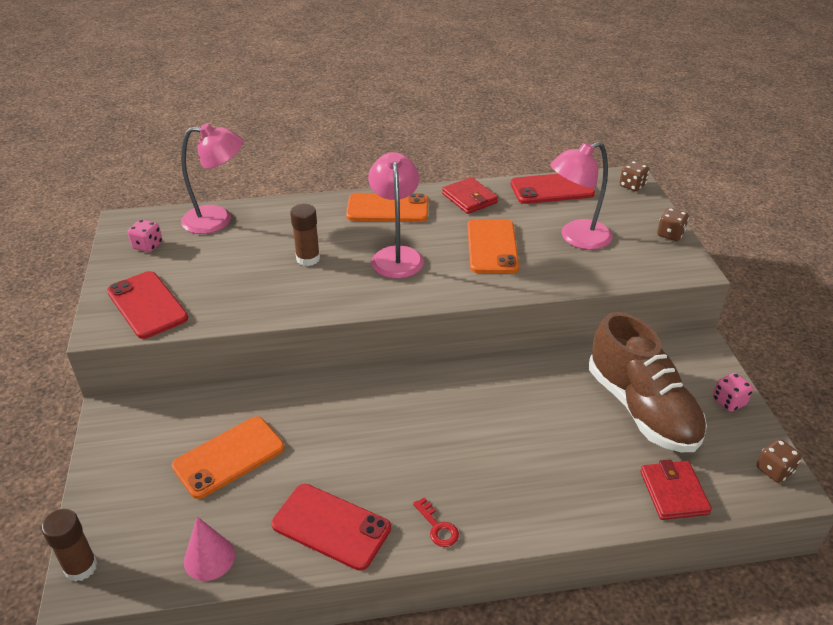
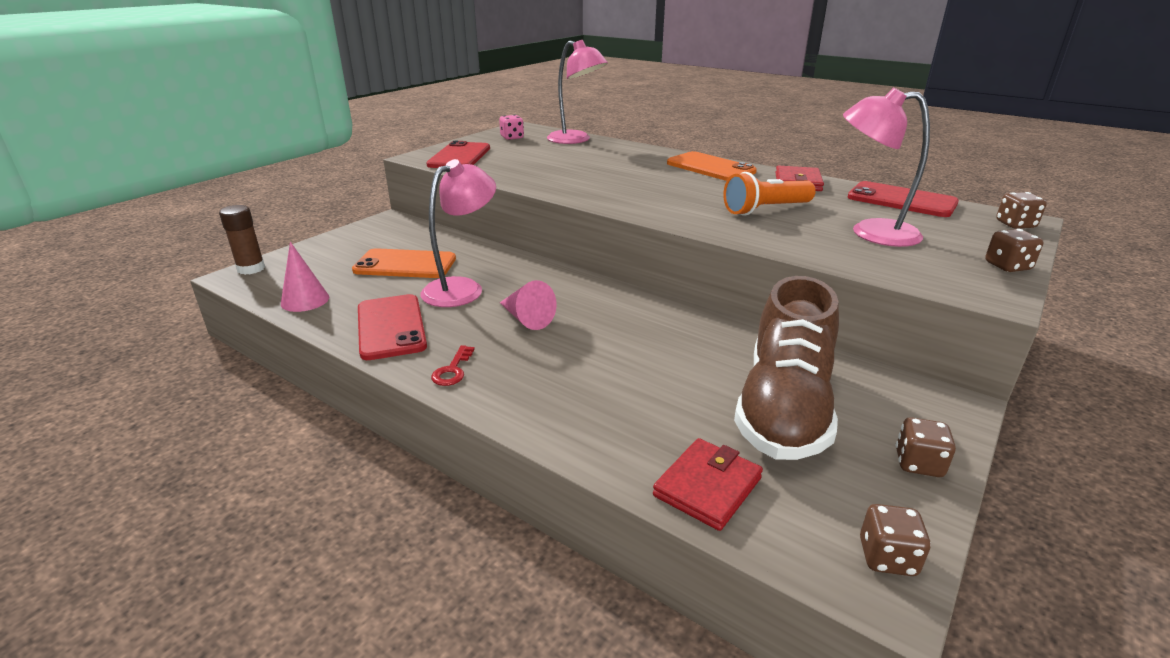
camera: 45 degrees right, 10 degrees down
brown glue stick [290,204,320,266] -> none
pink lamp [368,152,424,279] -> pink lamp moved to [420,159,496,307]
orange phone [468,219,519,273] -> orange flashlight [723,172,816,216]
pink dice [713,373,753,412] -> brown dice [896,417,956,477]
none -> pink cone [500,280,557,330]

